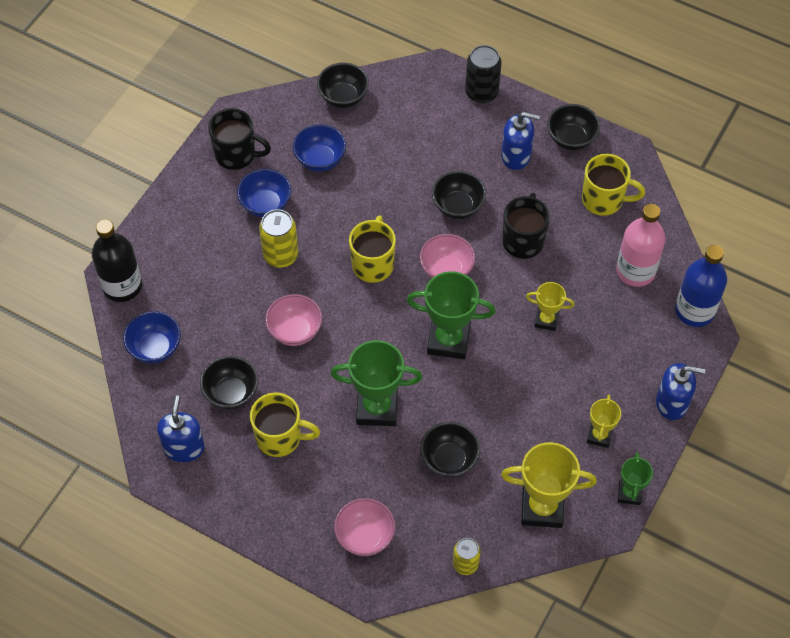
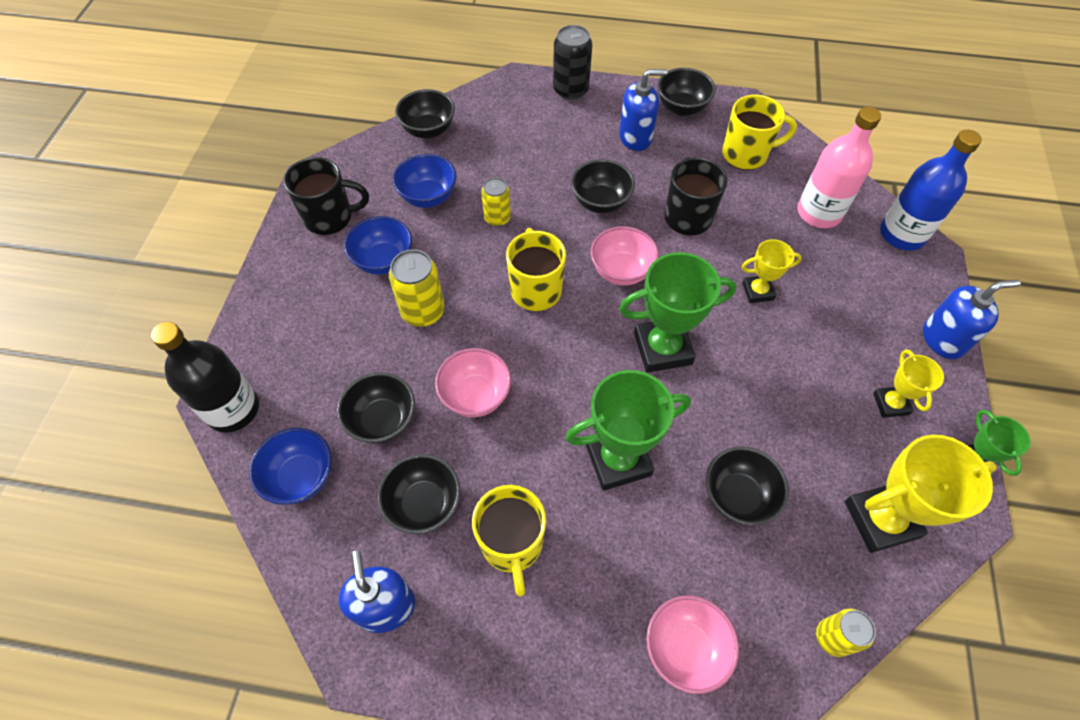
camera: 20 degrees left, 0 degrees up
yellow mug [250,392,320,457] -> yellow mug turned 90 degrees clockwise [472,485,546,596]
none -> black bowl [337,372,415,444]
none -> yellow can [481,177,511,227]

